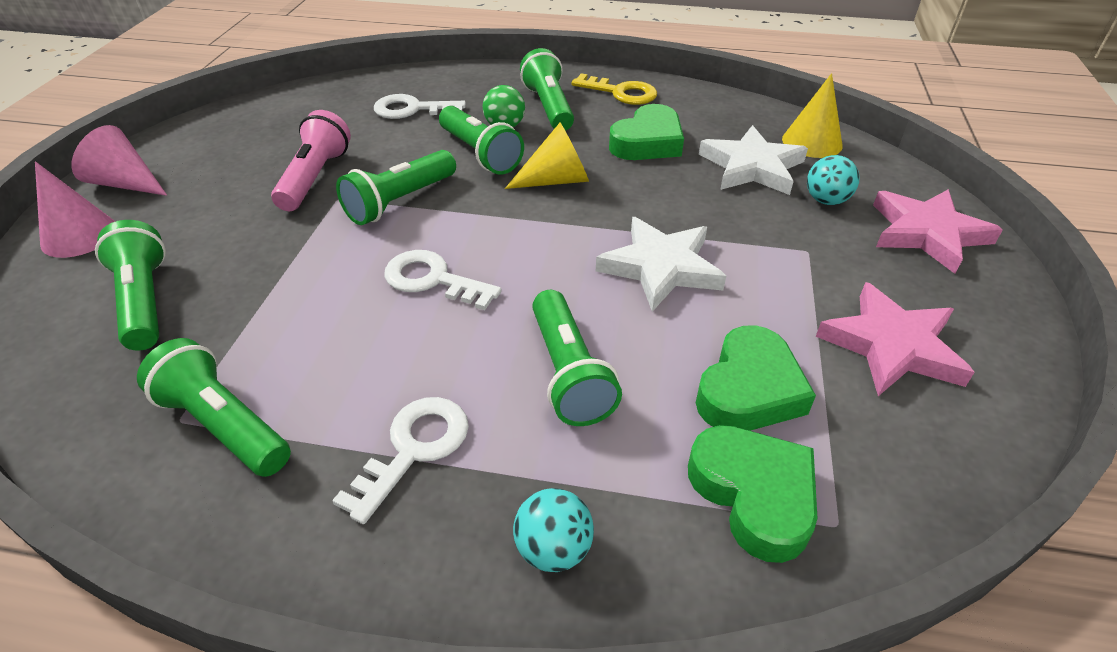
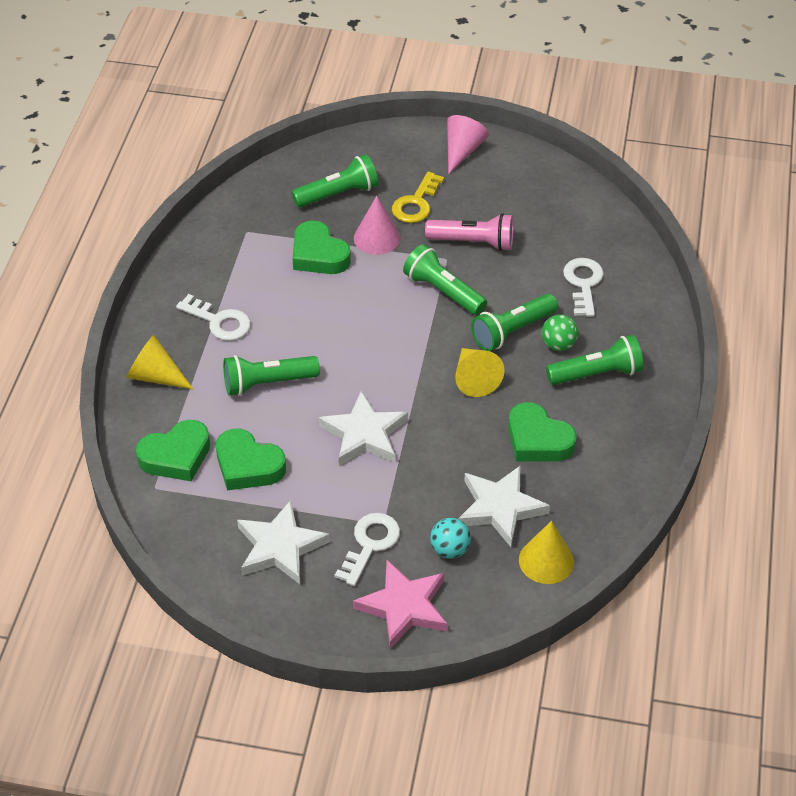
camera: 90 degrees right, 5 degrees up
pink cone [35,161,115,258] -> pink cone moved to [354,196,401,255]
green flashlight [137,338,291,477] -> none
white key [384,250,502,310] -> white key moved to [335,513,400,586]
turquoise ball [513,488,594,572] -> yellow cone [127,335,193,389]
yellow key [571,73,657,105] -> yellow key moved to [392,172,444,223]
pink star [816,282,975,396] -> white star [237,500,330,584]
none -> green heart [293,221,351,274]

